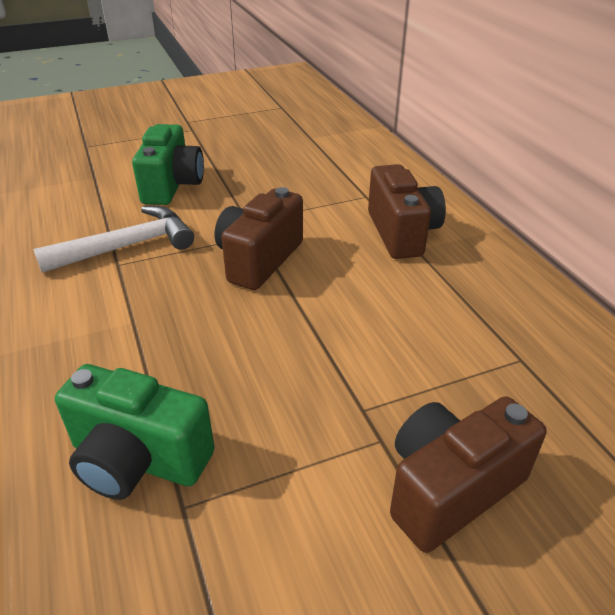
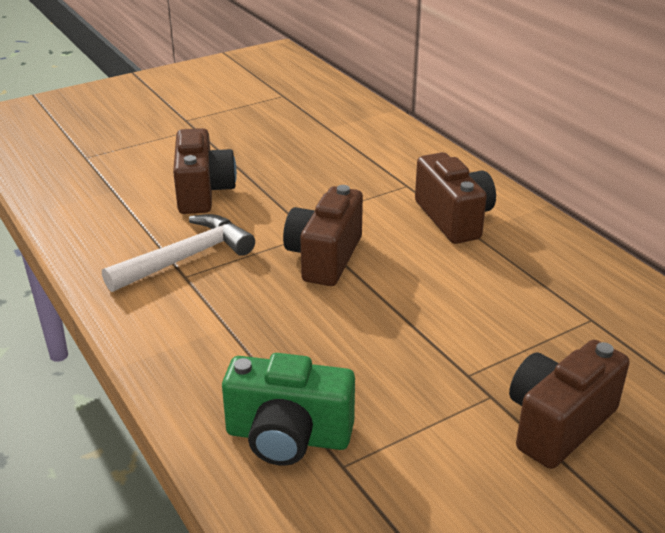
camera: 10 degrees left, 5 degrees down
green camera [132,124,204,205] -> brown camera [173,128,237,214]

